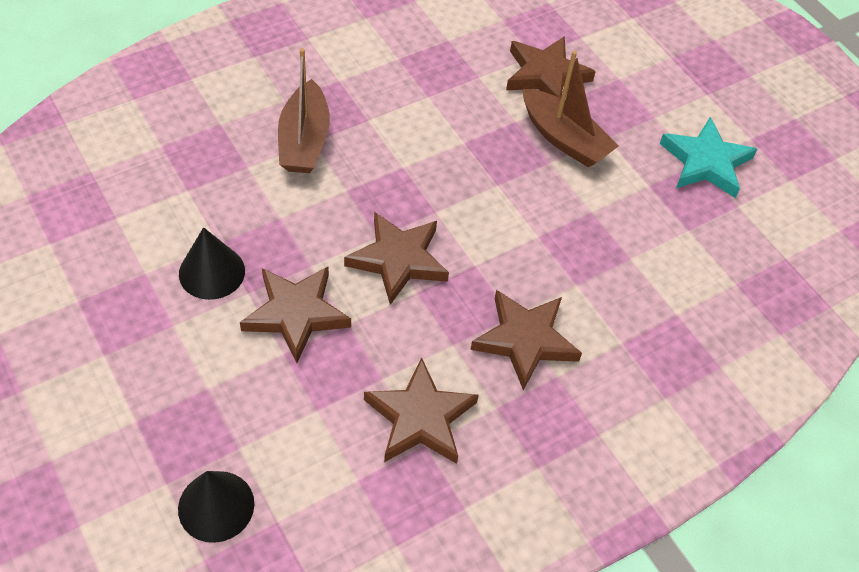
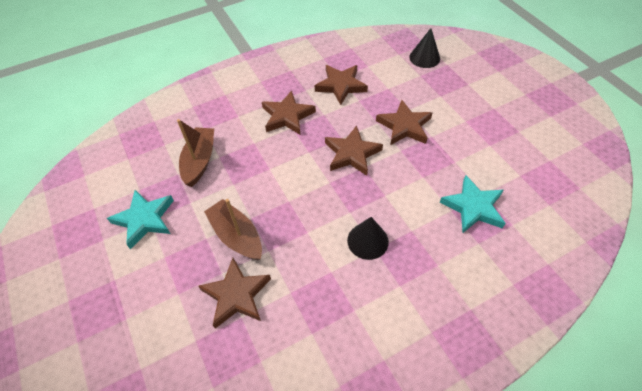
camera: 170 degrees left, 0 degrees up
black cone [179,227,245,300] -> black cone moved to [347,217,389,260]
brown boat [278,48,330,173] -> brown boat moved to [177,119,214,187]
none -> turquoise star [439,175,506,233]

